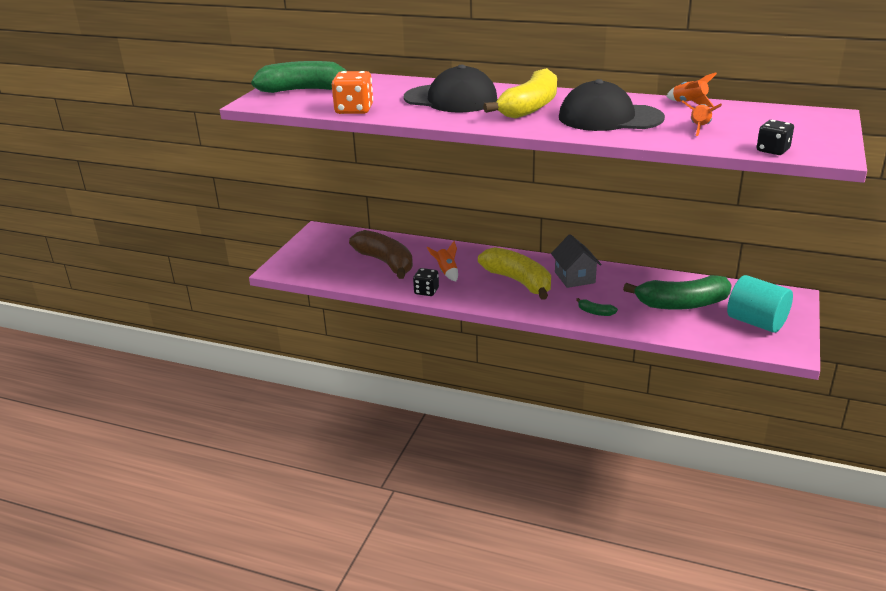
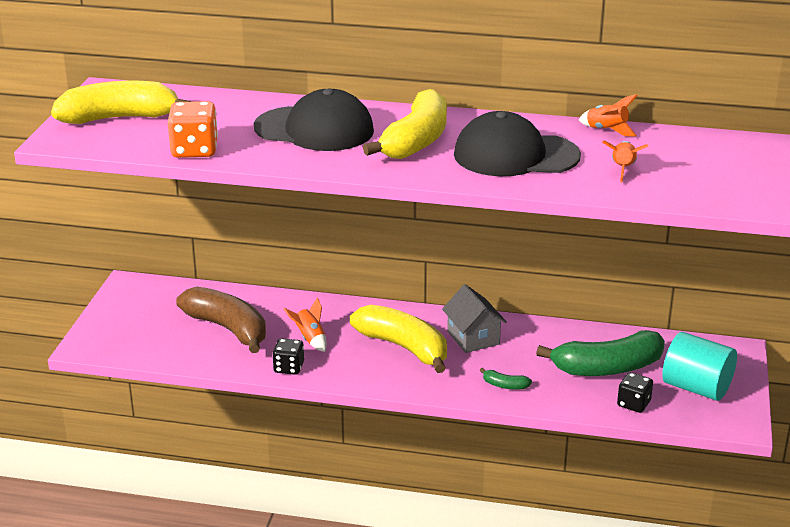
camera: 10 degrees left, 0 degrees up
green banana [251,61,347,93] -> yellow banana [51,81,191,124]
black dice [757,120,794,155] -> black dice moved to [617,372,653,413]

